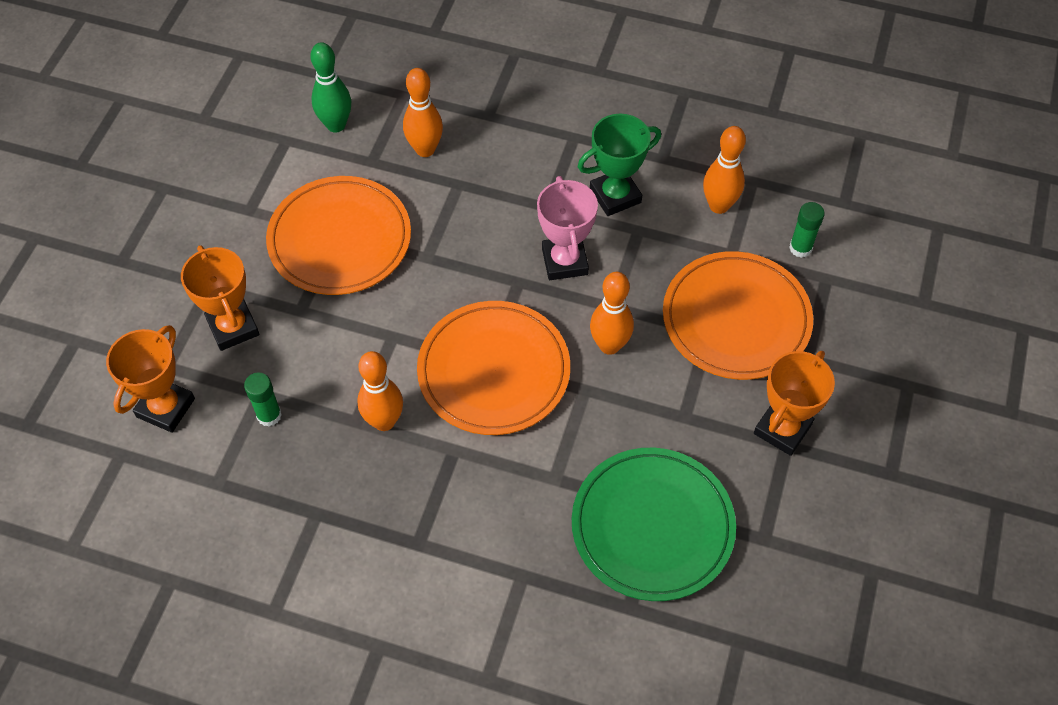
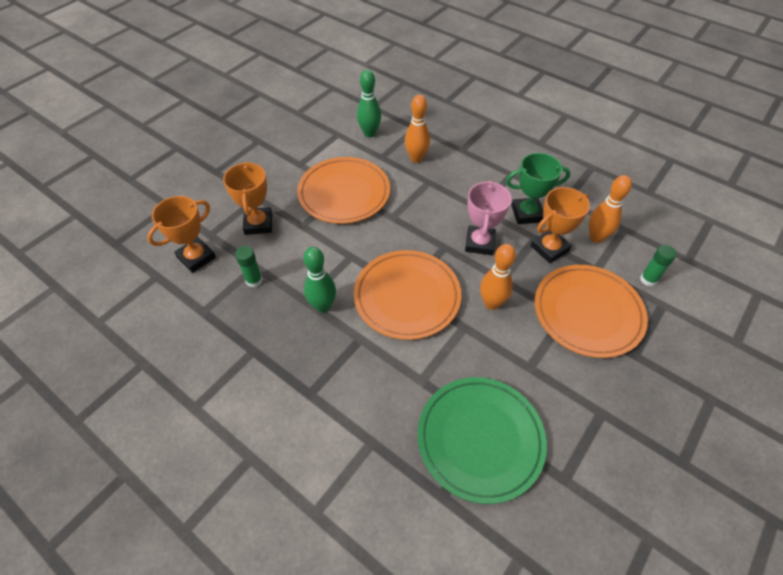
camera: 20 degrees right, 5 degrees down
orange bowling pin [357,351,403,431] -> green bowling pin [304,247,336,313]
orange trophy [754,351,835,456] -> orange trophy moved to [531,187,590,263]

